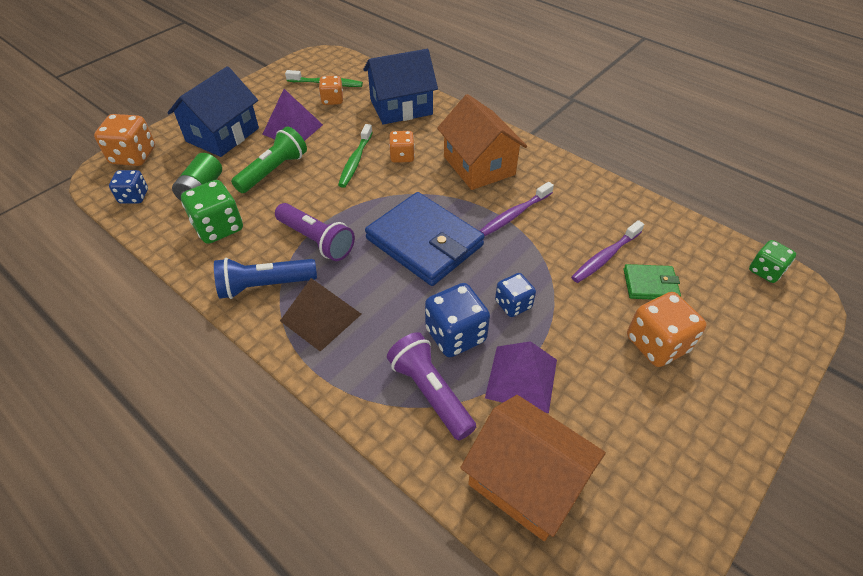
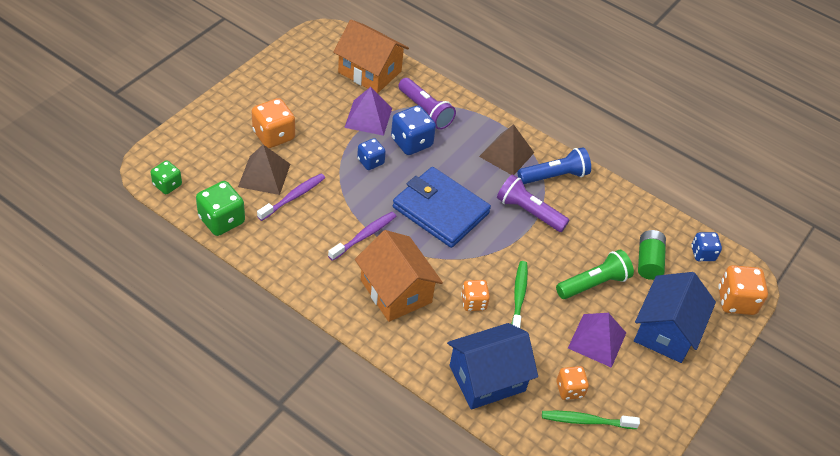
camera: 170 degrees right, 0 degrees up
green dice [181,180,243,244] -> green dice moved to [196,181,245,236]
green flashlight [231,126,307,193] -> green flashlight turned 150 degrees counterclockwise [556,250,634,299]
green wallet [624,264,681,300] -> brown pyramid [238,145,290,195]

